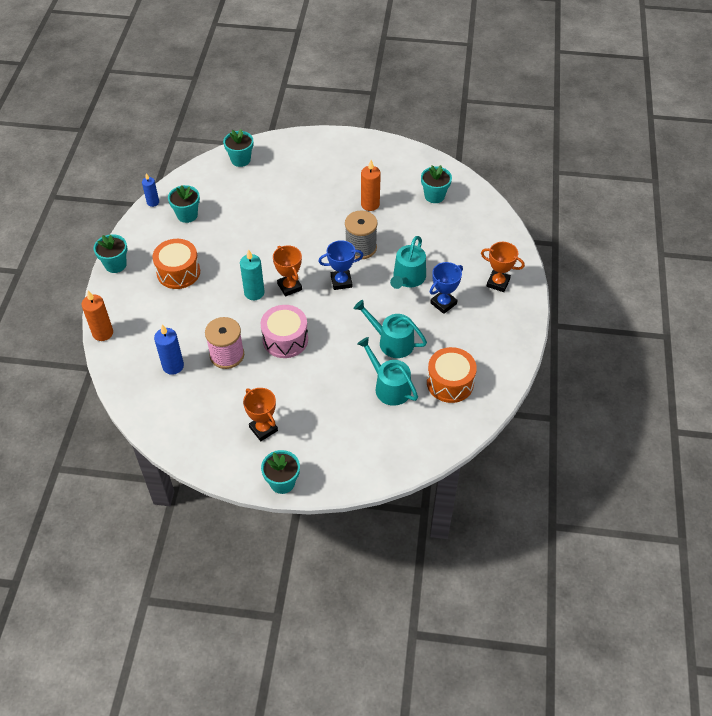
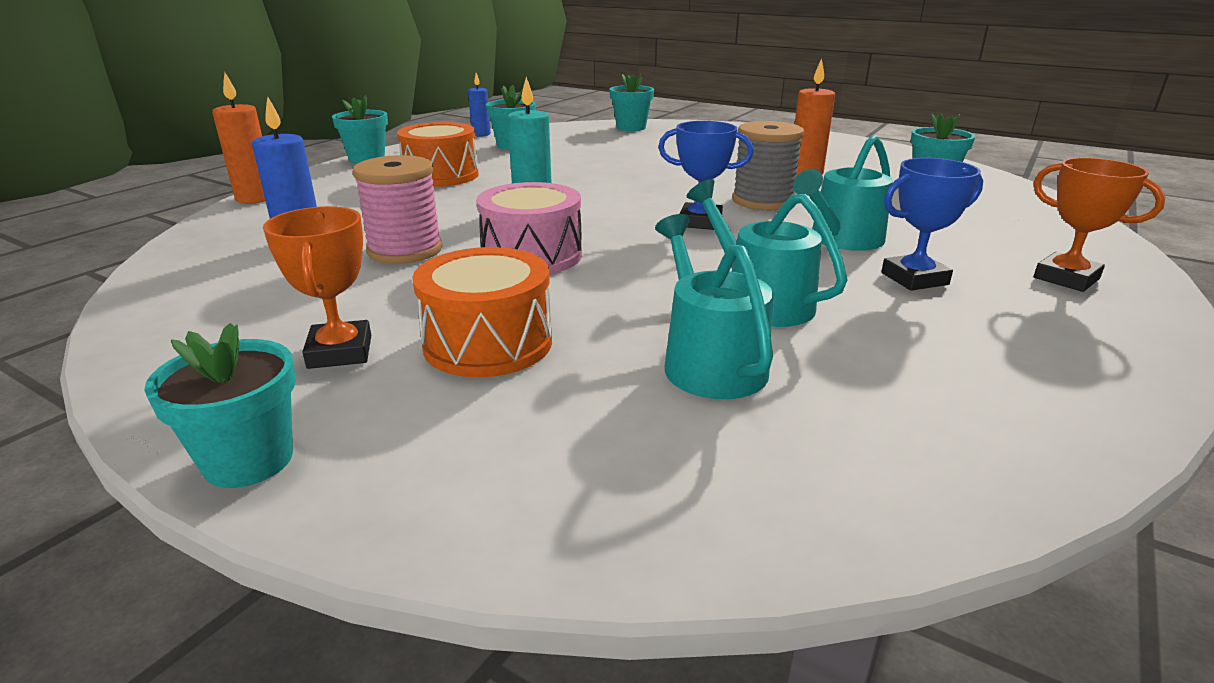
camera: 25 degrees right, 25 degrees down
orange trophy [273,245,302,297] -> none
orange drum [427,347,477,403] -> orange drum moved to [412,247,552,377]

